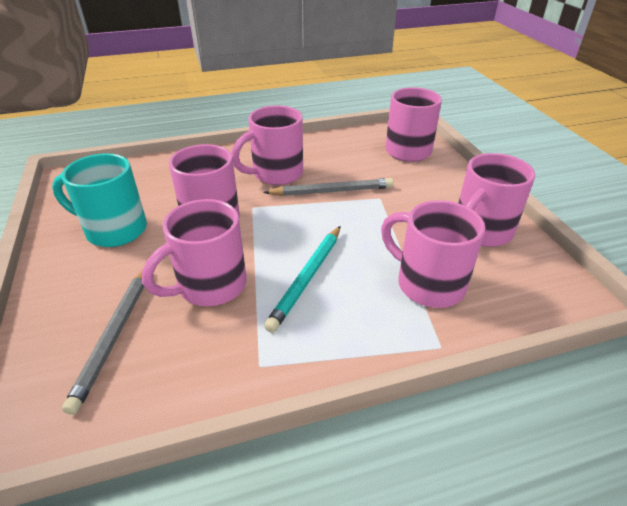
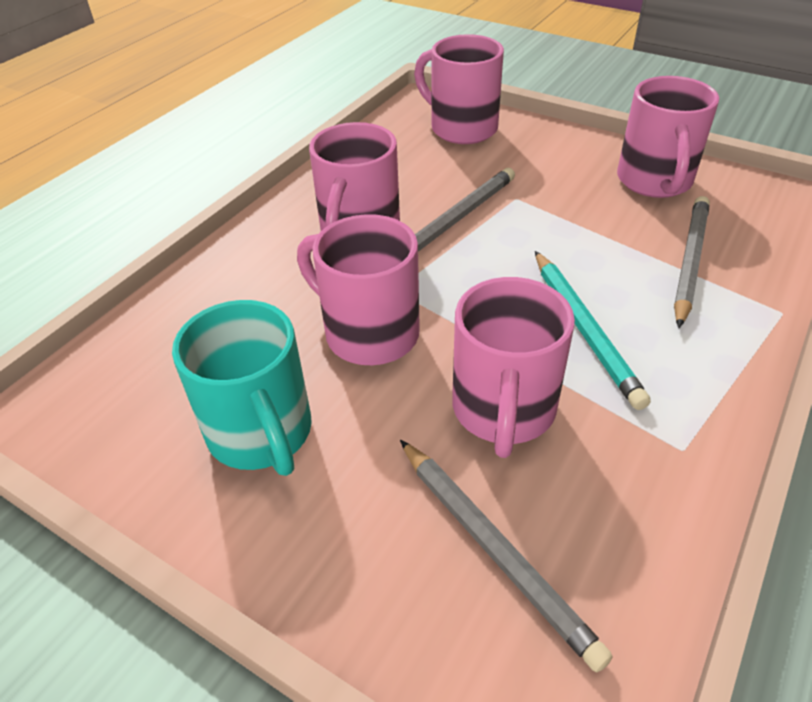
camera: 40 degrees left, 5 degrees up
turquoise mug [52,153,147,247] -> turquoise mug turned 90 degrees counterclockwise [172,300,312,476]
pink mug [381,200,485,308] -> grey pencil [674,196,710,328]

